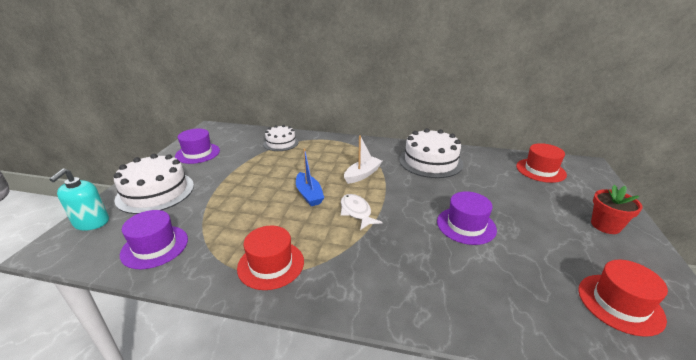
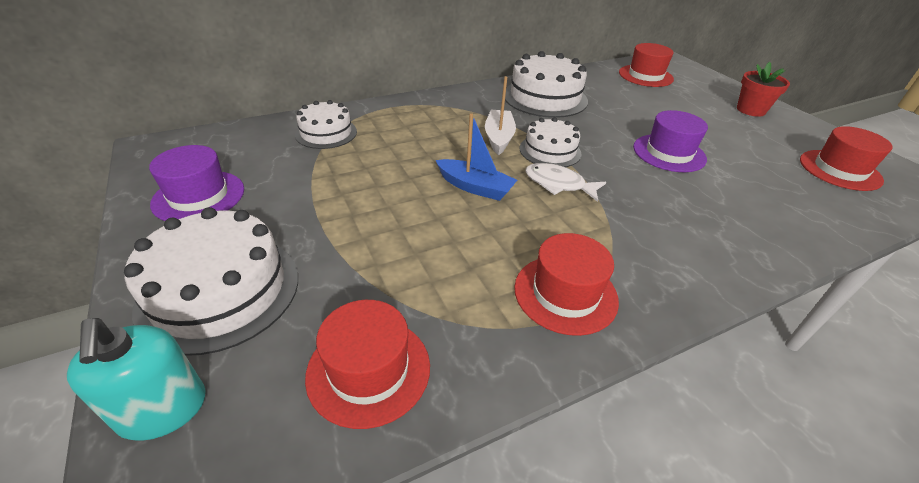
camera: 40 degrees left, 10 degrees up
purple hat [120,210,188,269] -> red hat [305,300,430,429]
none -> white cake [520,117,581,167]

